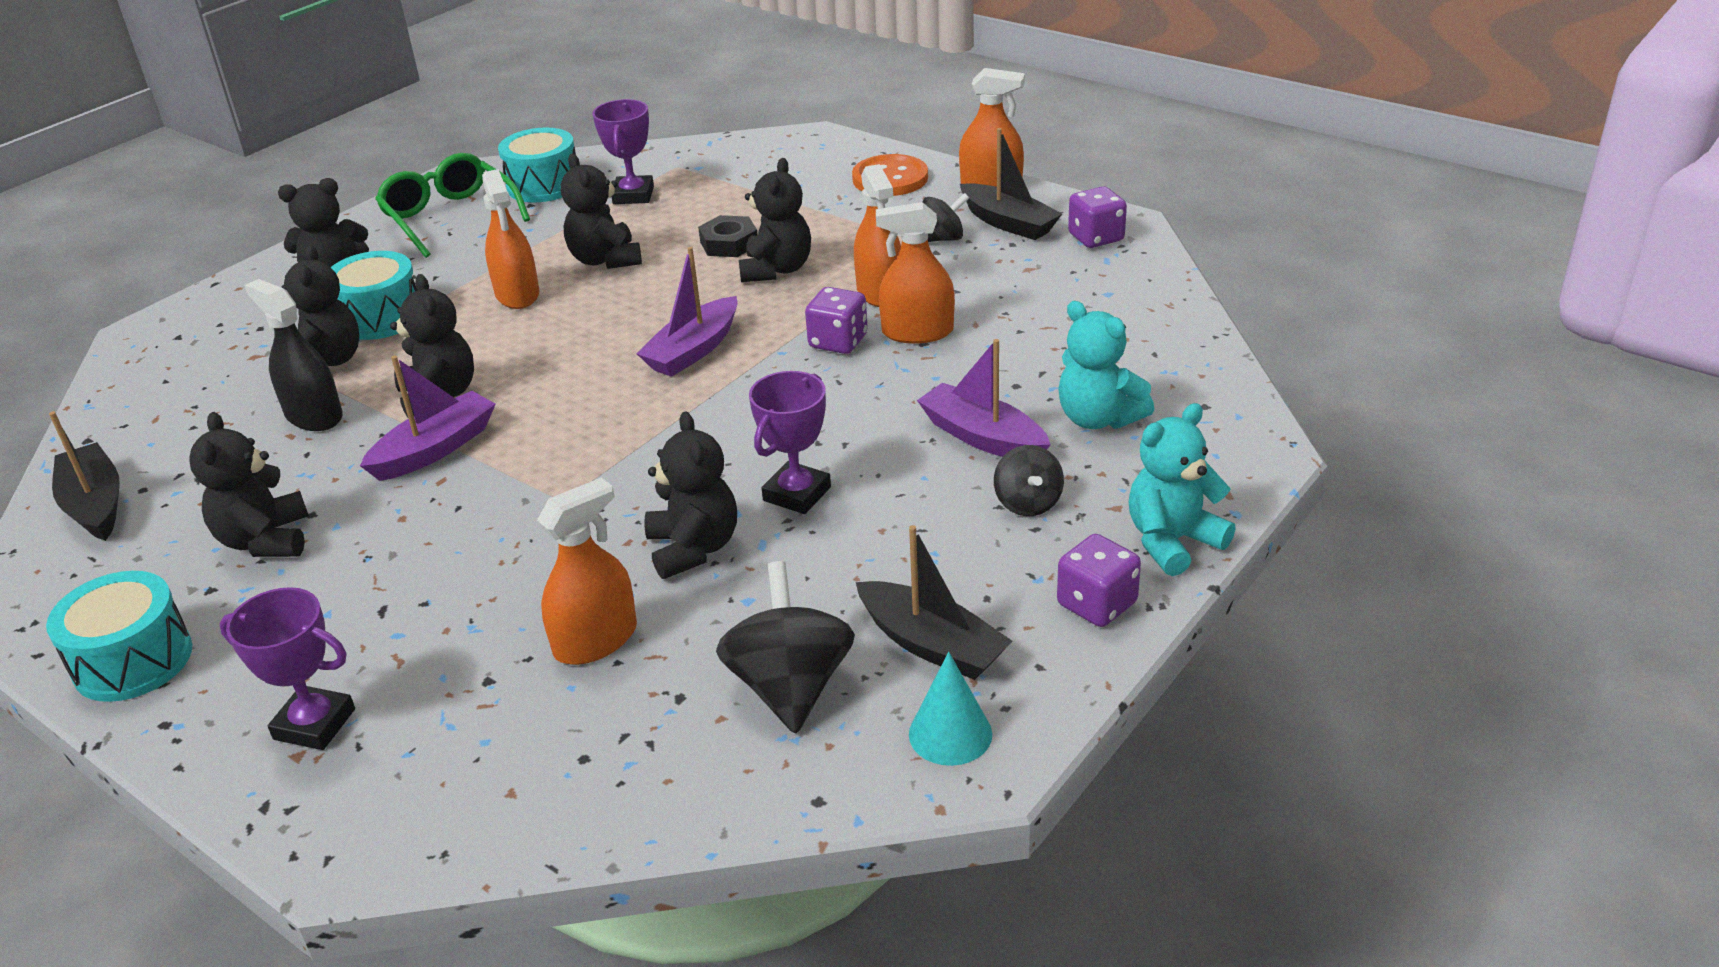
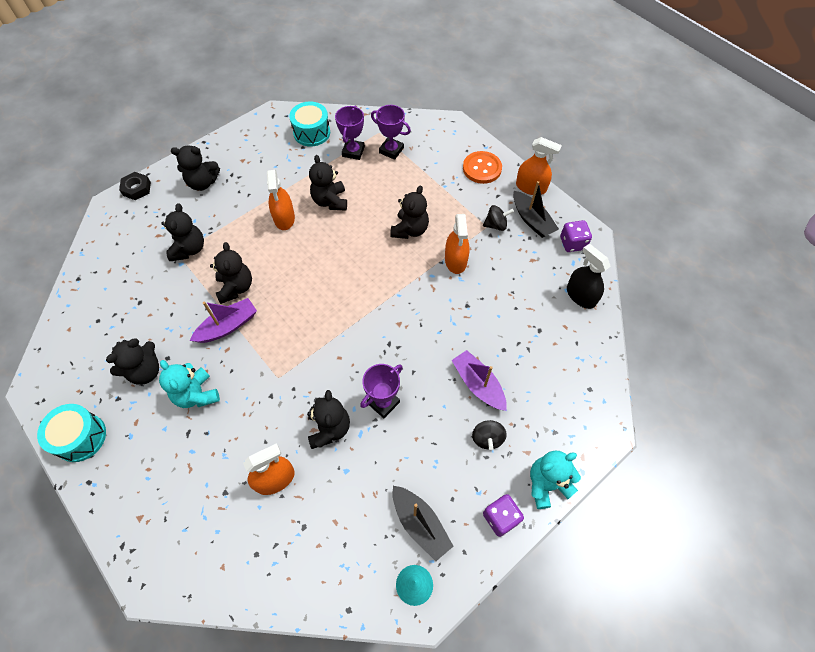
camera: 10 degrees right, 25 degrees up
black boat [49,411,120,541] -> none
black teddy bear [189,412,309,557] -> black teddy bear turned 135 degrees counterclockwise [106,338,159,384]
purple trophy [219,587,355,750] -> purple trophy moved to [371,105,411,160]
black spray bottle [244,279,343,431] -> black spray bottle moved to [567,244,611,309]
turquoise drum [331,251,417,340] -> none
green glasses [375,153,530,258] -> none
purple boat [636,247,737,377] -> none
black nut [698,215,758,257] -> black nut moved to [119,172,151,200]
black spinning top [716,561,855,734] -> none
purple dice [805,287,868,354] -> none
orange spray bottle [876,202,955,344] -> none
turquoise teddy bear [1058,301,1154,429] -> turquoise teddy bear moved to [159,360,220,408]

